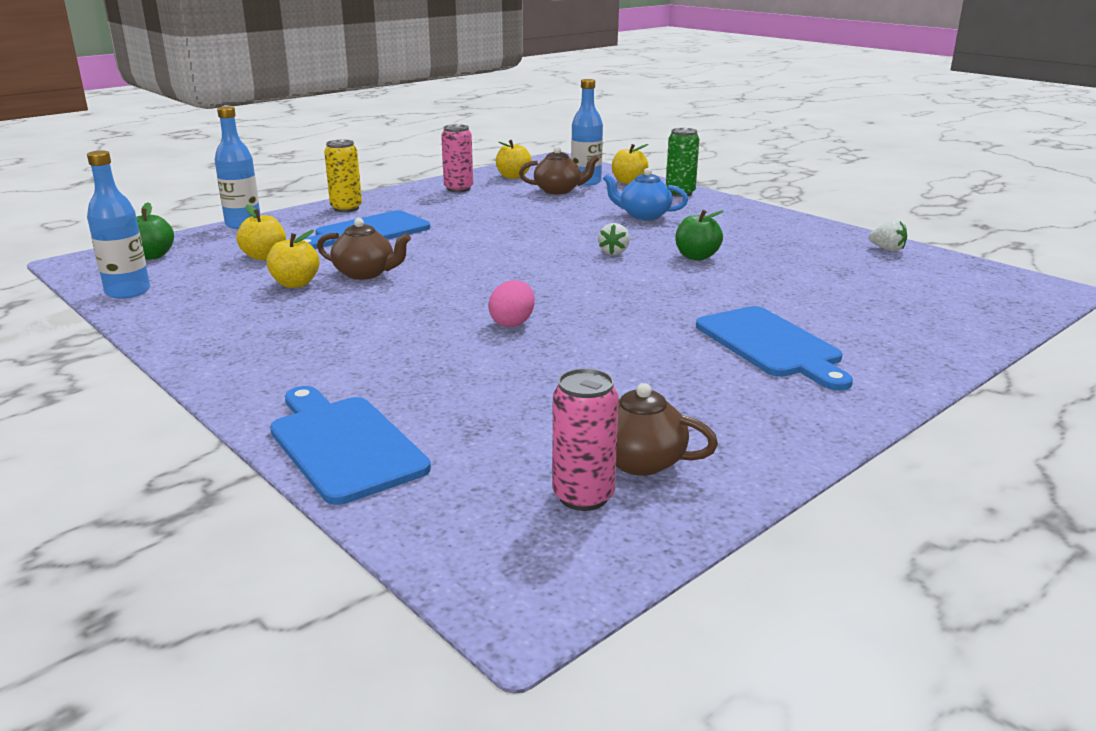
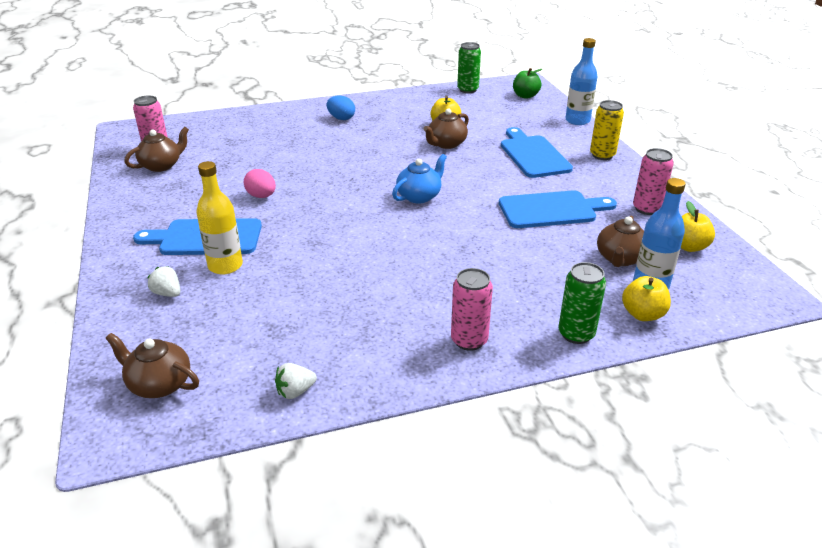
camera: 115 degrees right, 10 degrees up
blue bottle [87,151,150,299] -> green can [457,42,481,93]
yellow apple [237,205,286,260] -> none
blue cutting board [270,386,431,505] -> blue cutting board moved to [499,190,617,228]
pink egg [488,280,535,327] -> pink egg moved to [244,169,276,198]
white strawberry [598,223,630,255] -> white strawberry moved to [147,266,180,297]
blue teapot [603,168,688,220] -> blue teapot moved to [392,154,447,203]
green apple [675,210,724,260] -> none
none -> brown teapot [105,333,199,398]
none -> yellow bottle [196,161,243,274]
none -> blue egg [326,95,355,120]
none -> pink can [451,268,493,351]

